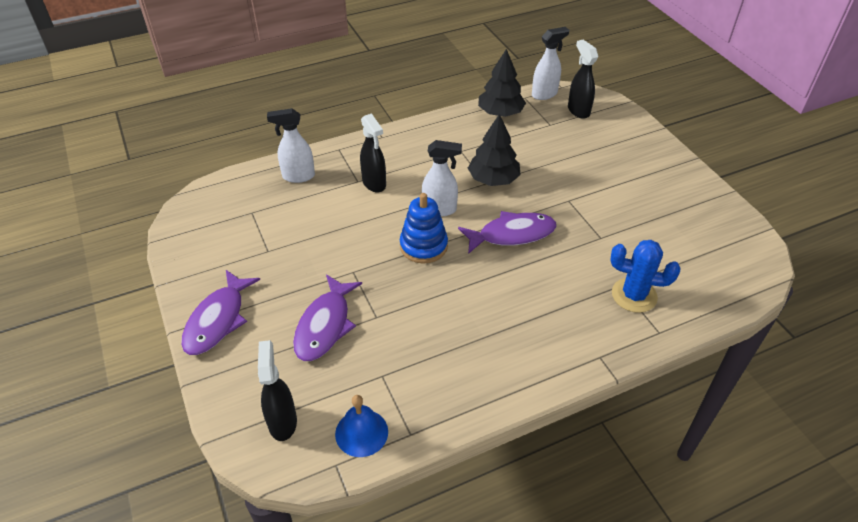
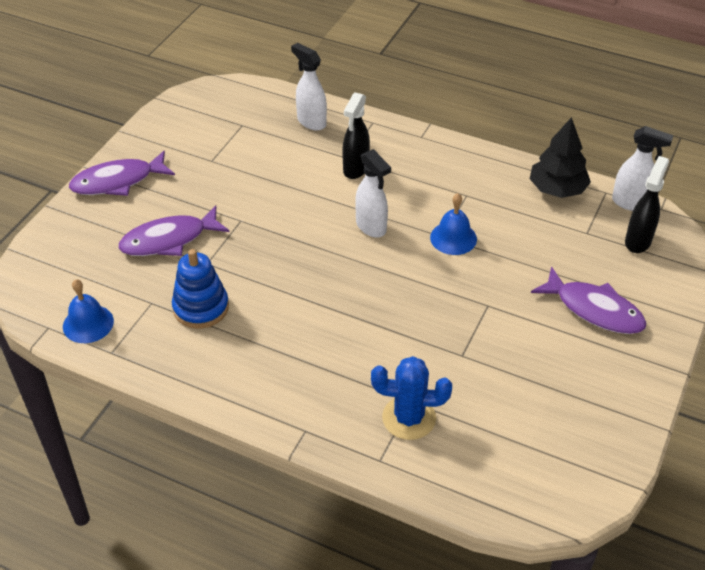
camera: 50 degrees right, 0 degrees up
black spray bottle [258,340,297,441] -> none
blue stacking toy [400,193,448,264] -> blue stacking toy moved to [172,249,229,329]
purple fish [458,211,557,254] -> purple fish moved to [531,266,646,334]
black tree [468,114,521,186] -> blue bell [430,193,477,255]
blue cactus [610,240,680,313] -> blue cactus turned 60 degrees counterclockwise [371,356,452,440]

